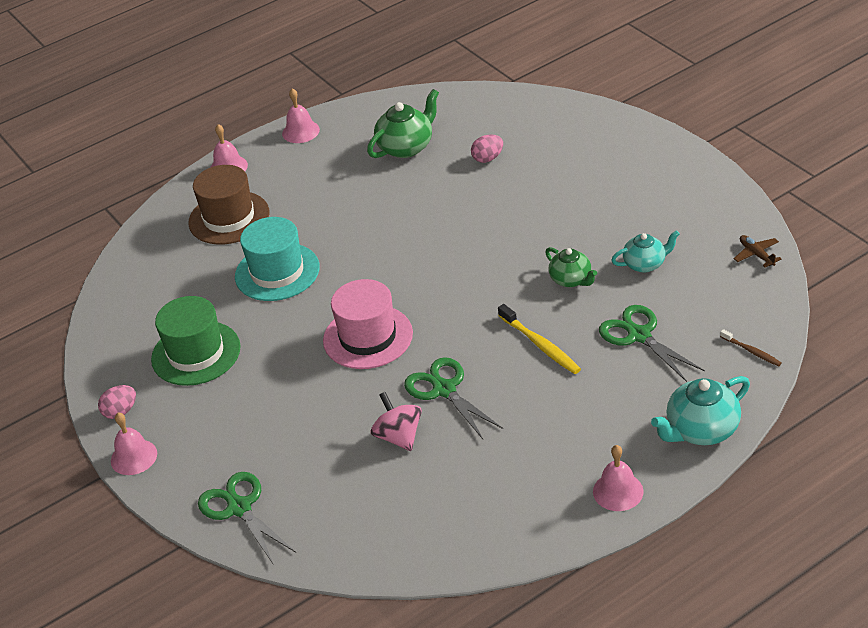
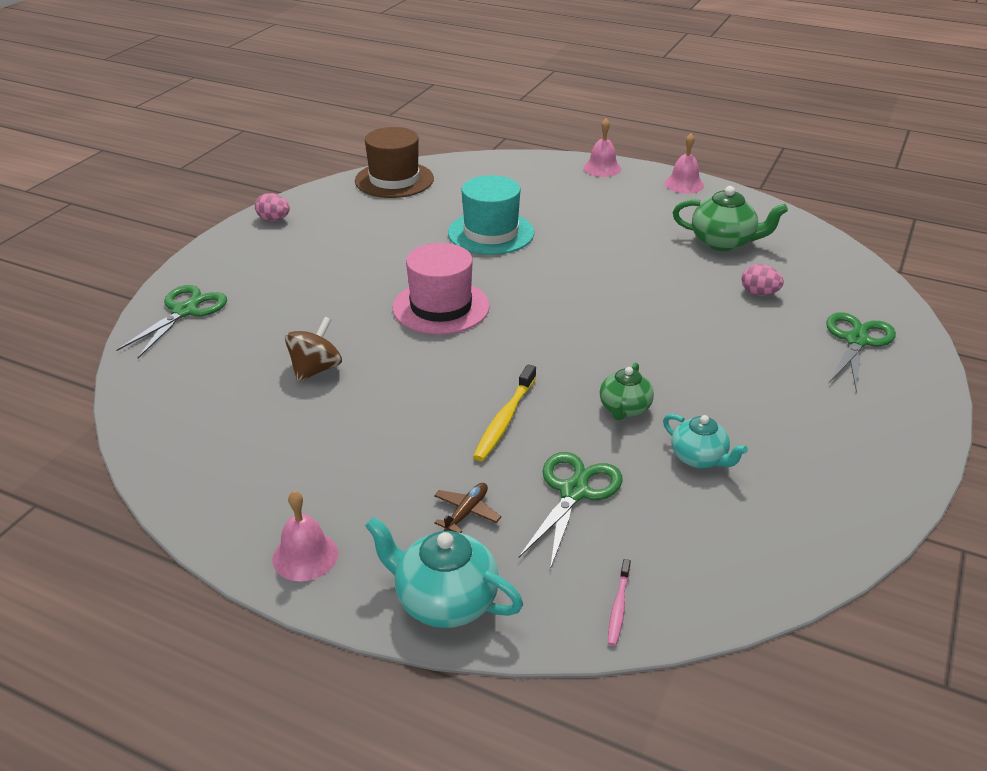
camera: 55 degrees right, 5 degrees down
pink bell [111,413,157,475] -> none
green hat [151,296,240,386] -> none
brown hat [188,165,269,245] -> brown hat moved to [355,127,434,198]
pink spinning top [371,392,422,451] -> brown spinning top [285,317,342,382]
green scissors [404,357,503,439] -> green scissors moved to [826,312,896,392]
brown toothbrush [720,329,782,366] -> pink toothbrush [608,559,631,646]
brown plane [734,235,781,267] -> brown plane moved to [434,483,501,533]

